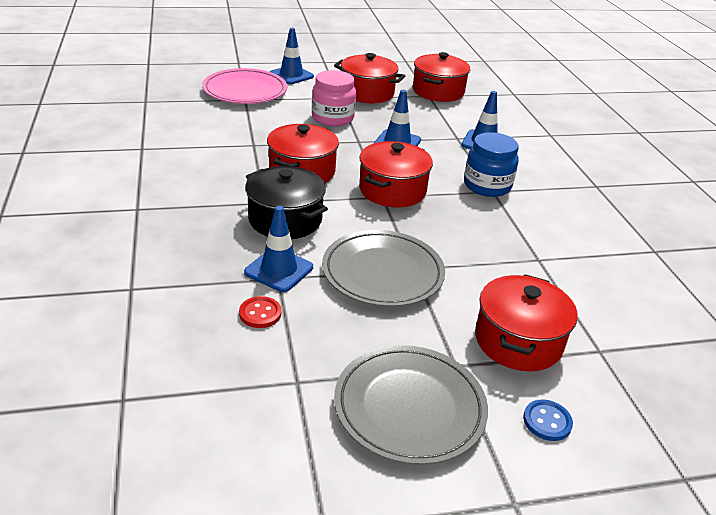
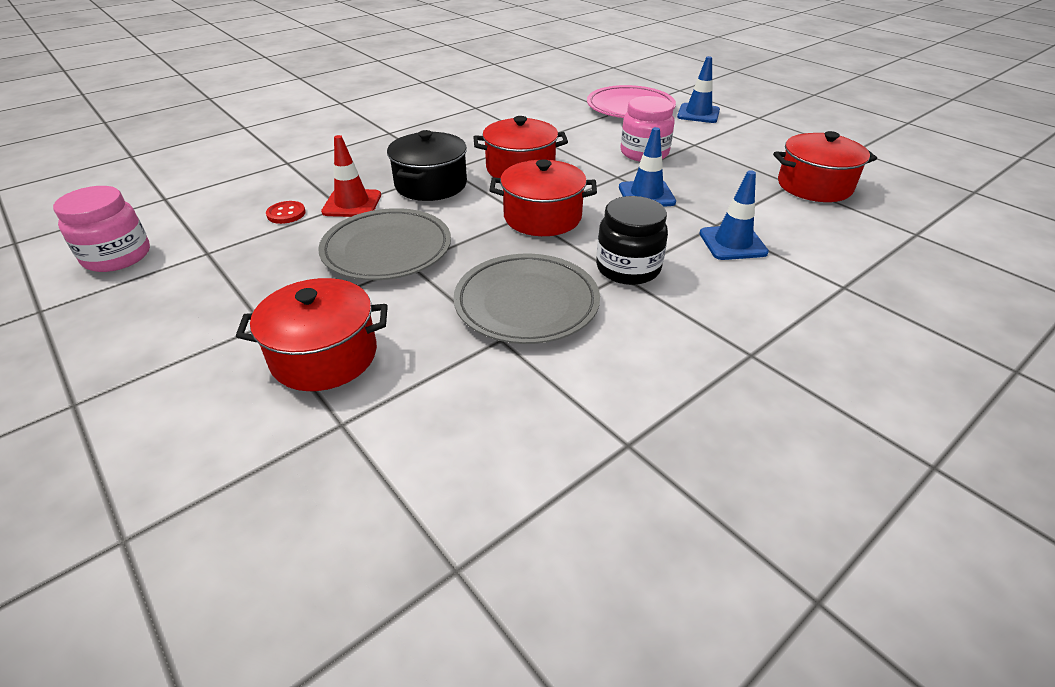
camera: 65 degrees right, 5 degrees up
blue traffic cone [244,206,313,292] -> red traffic cone [321,135,381,217]
red pot [334,53,405,103] -> none
grey plate [334,345,488,465] -> grey plate moved to [453,254,600,344]
blue jar [464,132,519,197] -> black jar [596,196,668,285]
blue button [523,399,573,441] -> none
none -> pink jar [53,186,150,272]

